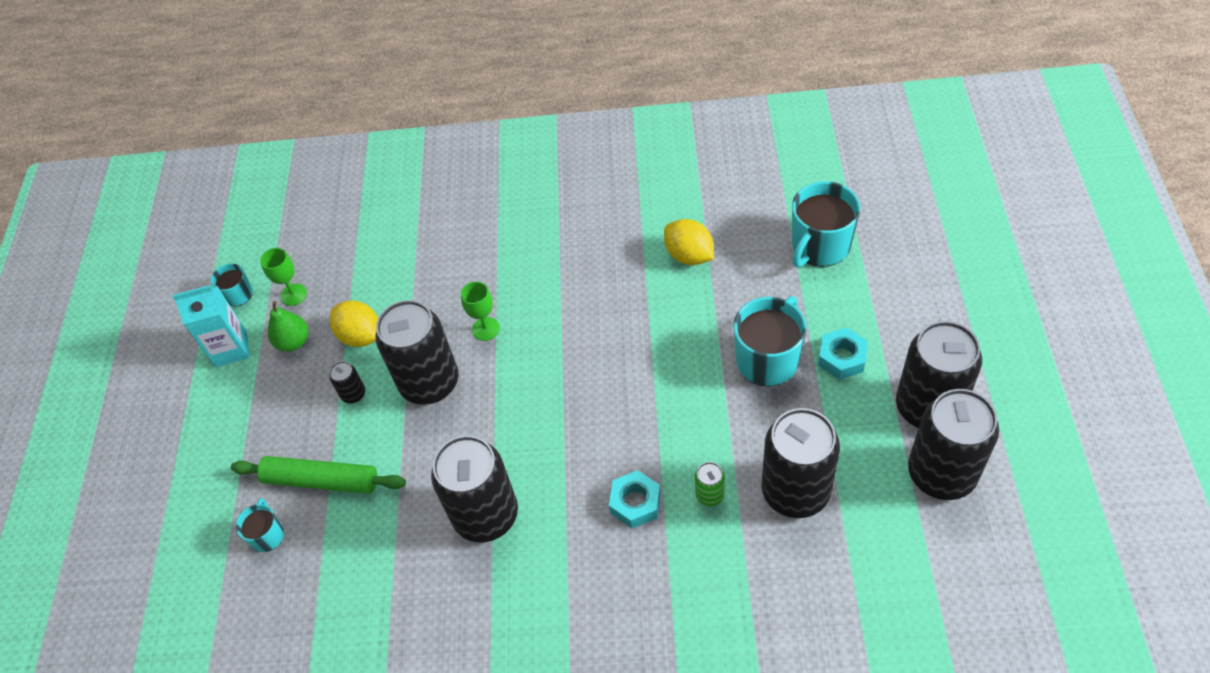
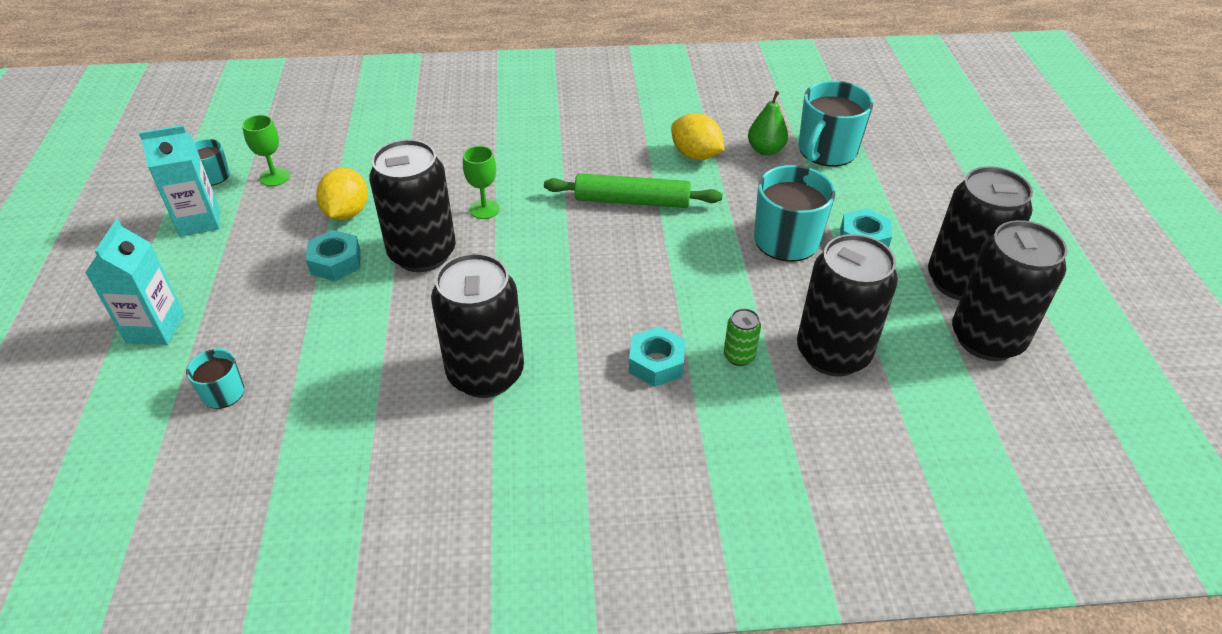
camera: 10 degrees left, 10 degrees down
green rolling pin [231,456,406,494] -> green rolling pin moved to [544,173,722,208]
green pear [268,301,308,352] -> green pear moved to [748,91,788,156]
black can [329,361,365,403] -> turquoise nut [306,230,361,281]
yellow lemon [330,300,378,347] -> yellow lemon turned 60 degrees clockwise [316,168,368,220]
none -> turquoise carton [85,220,184,345]

